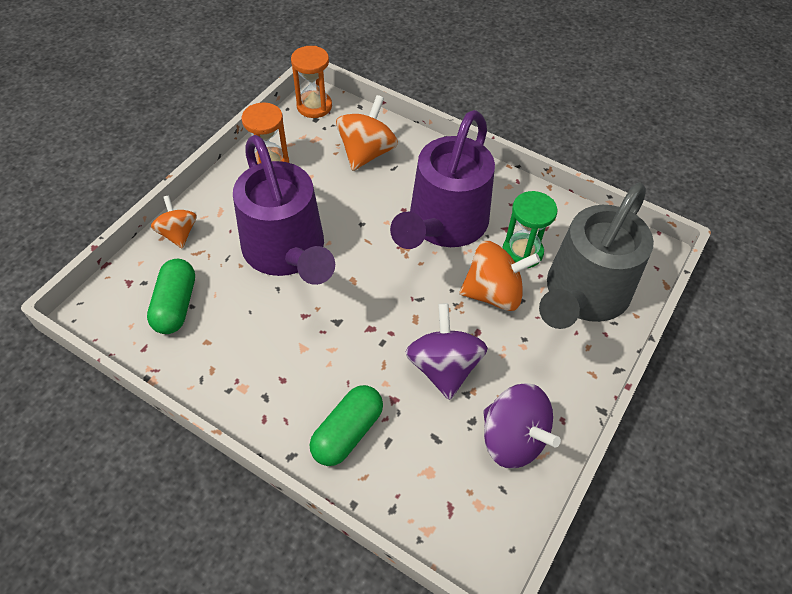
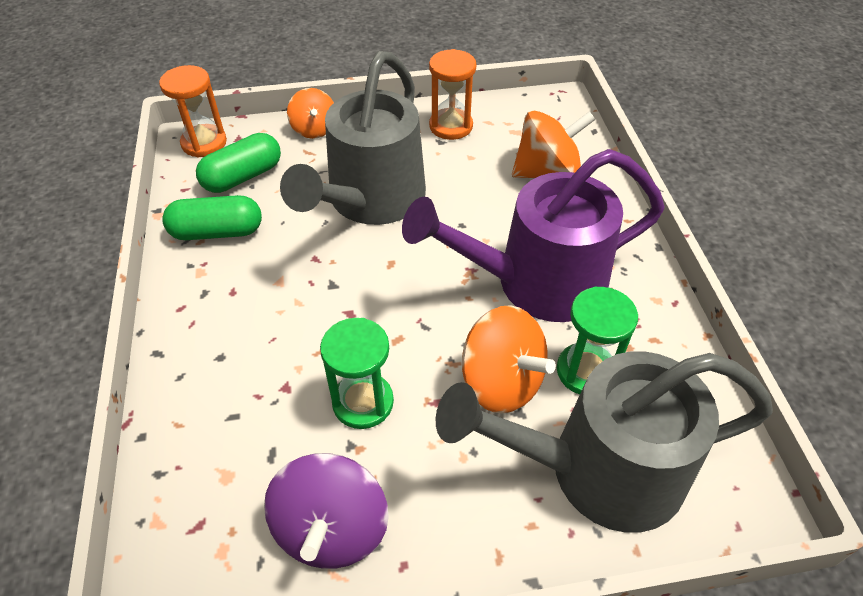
camera: 50 degrees right, 5 degrees down
orange spinning top [151,195,197,249] -> orange spinning top turned 135 degrees clockwise [287,88,334,139]
purple watering can [233,135,335,285] -> grey watering can [280,51,426,225]
orange hourglass [291,46,332,118] -> orange hourglass moved to [159,65,227,158]
green capsule [310,385,383,466] -> green capsule moved to [162,195,262,240]
purple spinning top [405,303,488,400] -> green hourglass [320,318,394,429]

